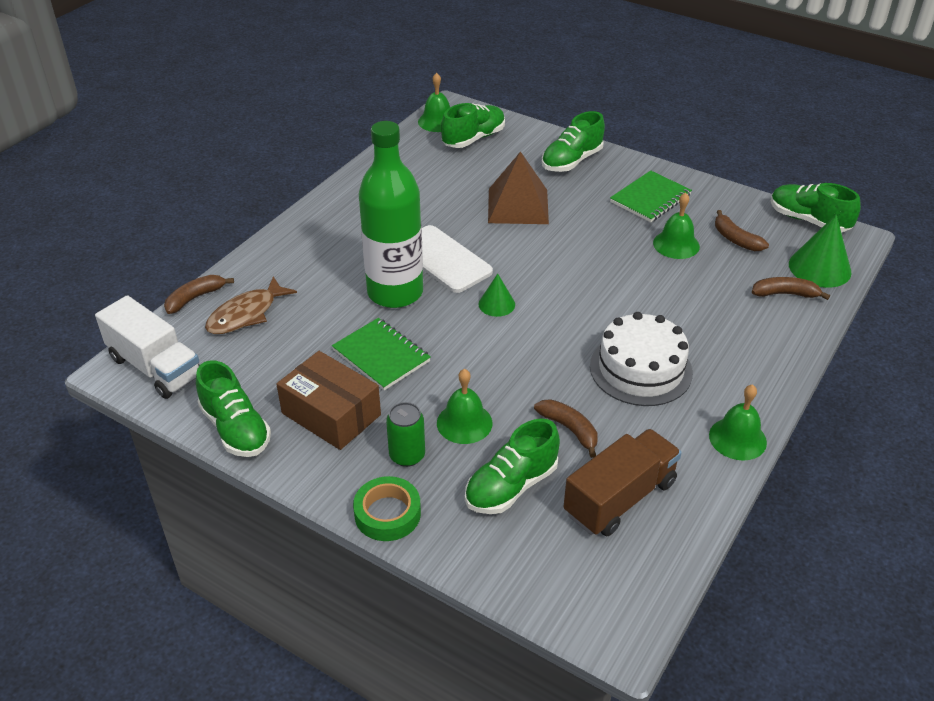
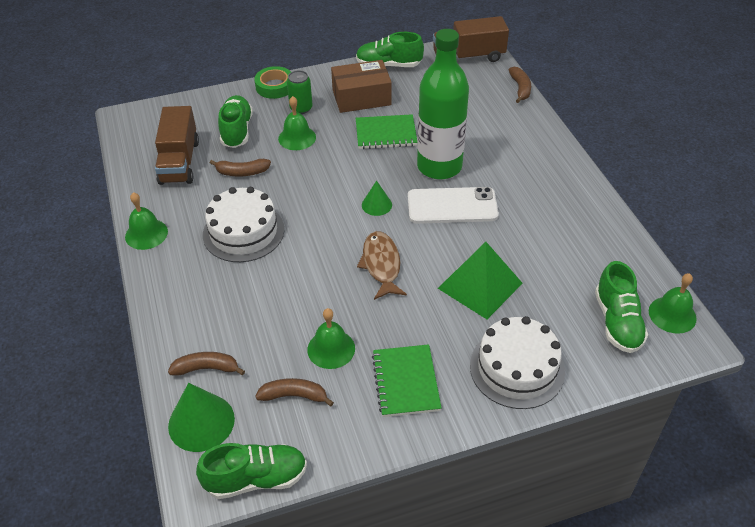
camera: 130 degrees right, 5 degrees up
white truck [95,295,200,399] -> brown truck [433,16,509,62]
brown fish [205,276,297,334] -> brown fish moved to [357,231,407,300]
brown pyramid [488,151,549,224] -> green pyramid [438,242,523,319]
green shoe [542,111,605,172] -> white cake [470,316,565,409]
brown banana [752,277,830,300] -> brown banana turned 135 degrees counterclockwise [168,352,245,376]

